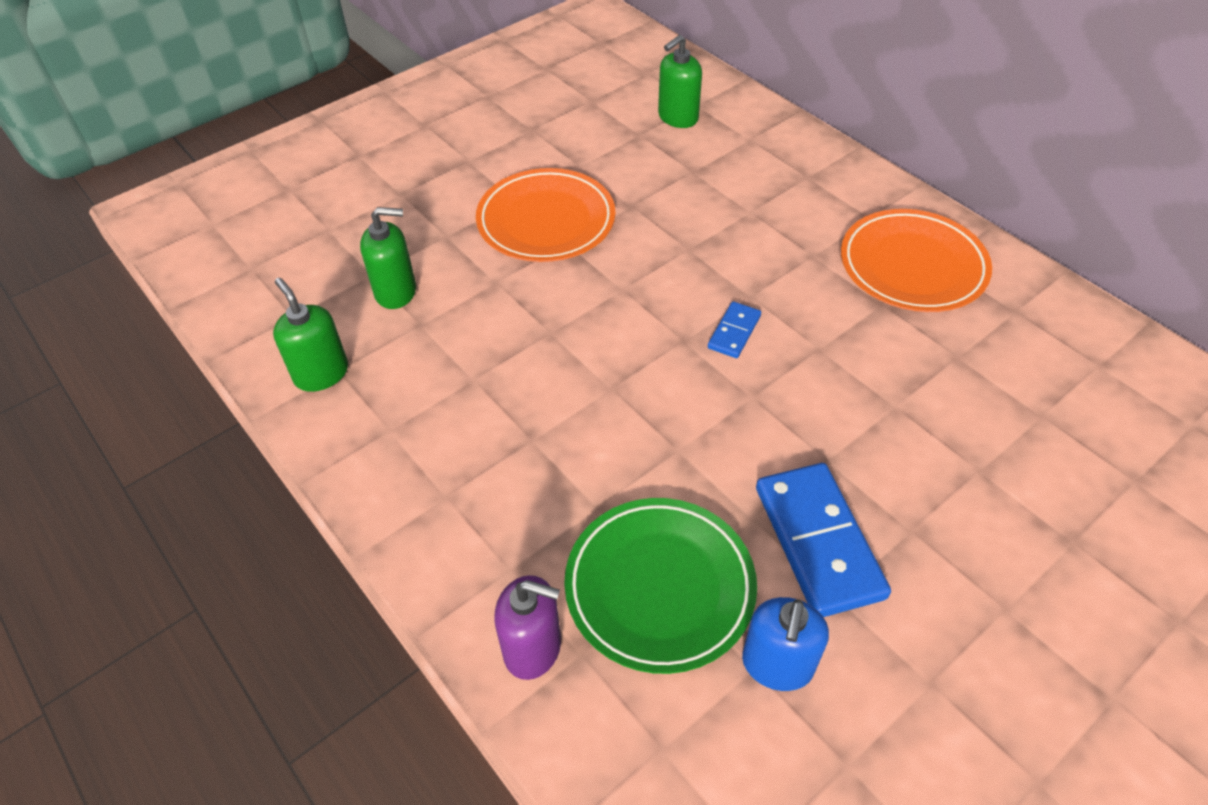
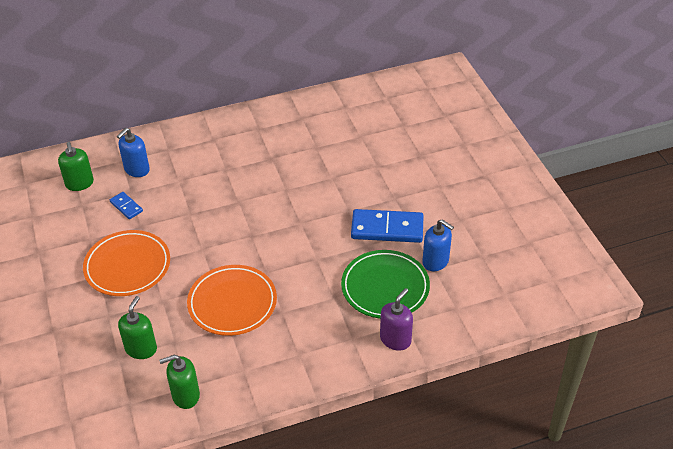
camera: 70 degrees left, 5 degrees down
blue domino [708,302,761,358] -> blue domino moved to [110,192,143,219]
orange plate [841,209,992,312] -> orange plate moved to [187,265,277,336]
none -> blue soap dispenser [117,128,150,177]

